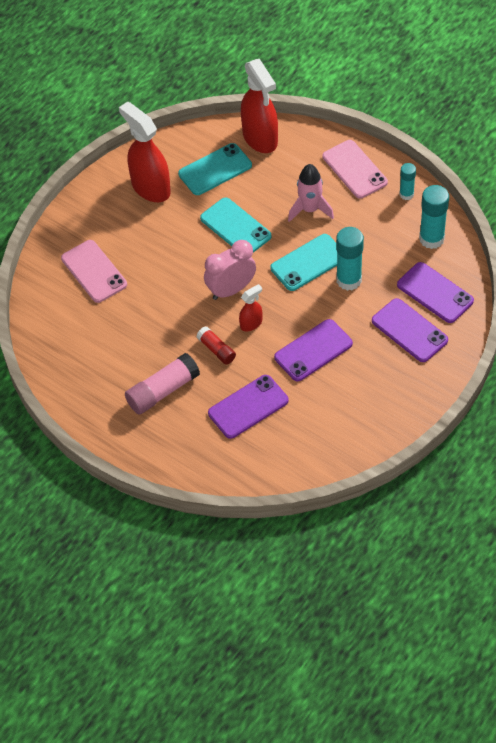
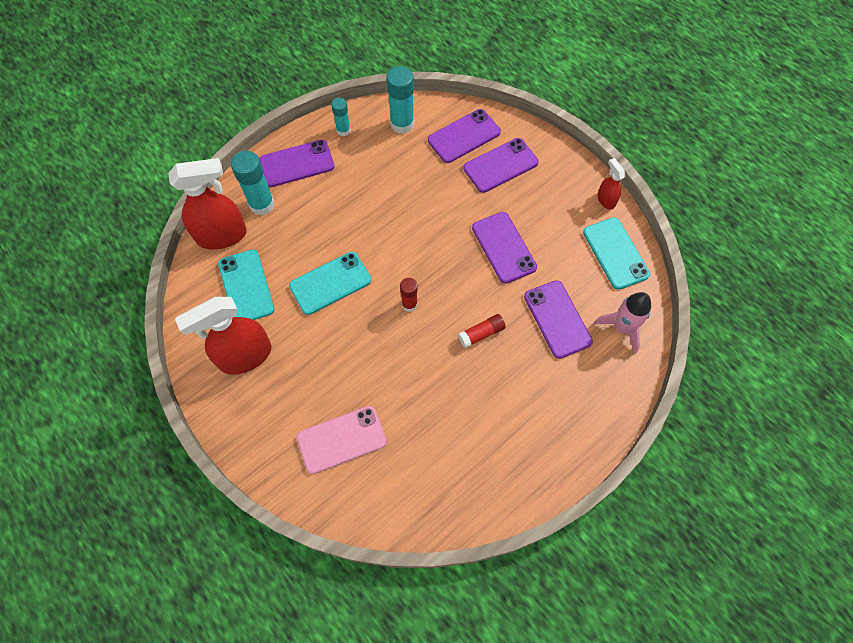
camera: 80 degrees left, 10 degrees up
pink glue stick [125,353,200,415] -> none
pink clock [204,240,256,300] -> red glue stick [400,278,418,312]
red spray bottle [239,284,262,332] -> red spray bottle moved to [597,158,625,209]
turquoise phone [270,234,337,291] -> turquoise phone moved to [583,218,650,290]
pink rocket [288,164,334,222] -> pink rocket moved to [594,292,651,354]
pink phone [323,140,388,199] -> purple phone [260,140,334,187]
turquoise glue stick [336,227,364,291] -> turquoise glue stick moved to [231,151,275,215]

